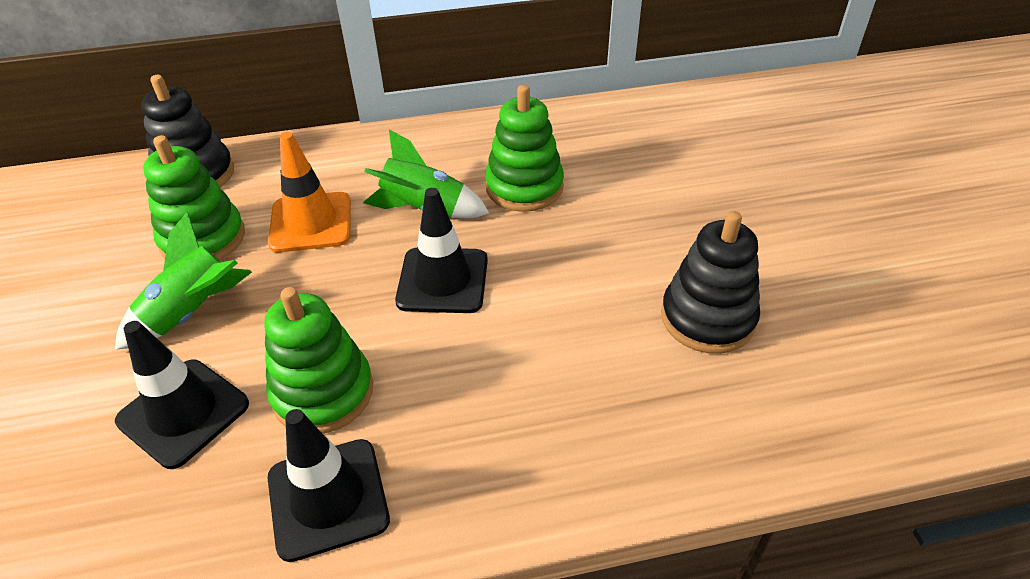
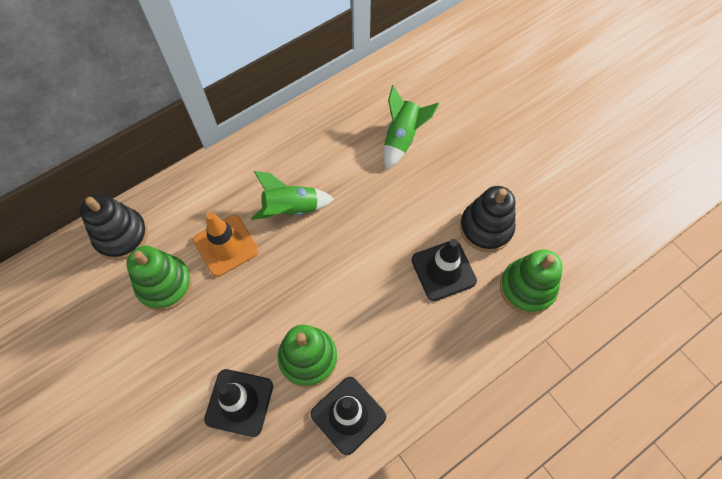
camera: 25 degrees left, 20 degrees up
green rocket [115,212,252,350] -> green rocket moved to [383,85,439,170]
black traffic cone [395,188,488,313] -> black traffic cone moved to [411,239,477,301]
green stacking toy [485,85,564,212] -> green stacking toy moved to [500,250,563,314]

